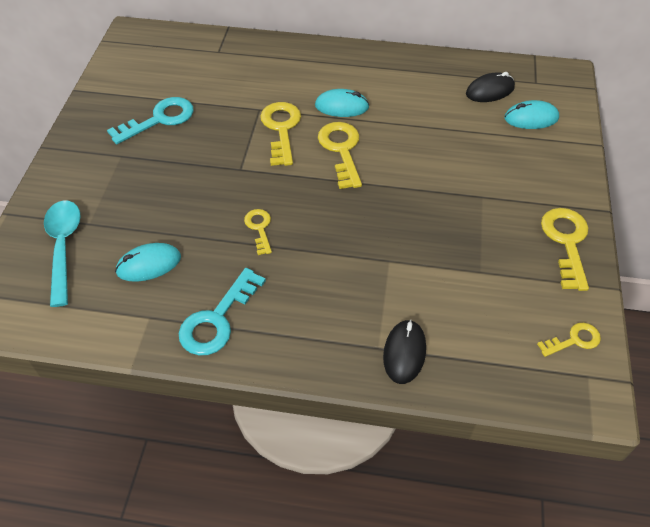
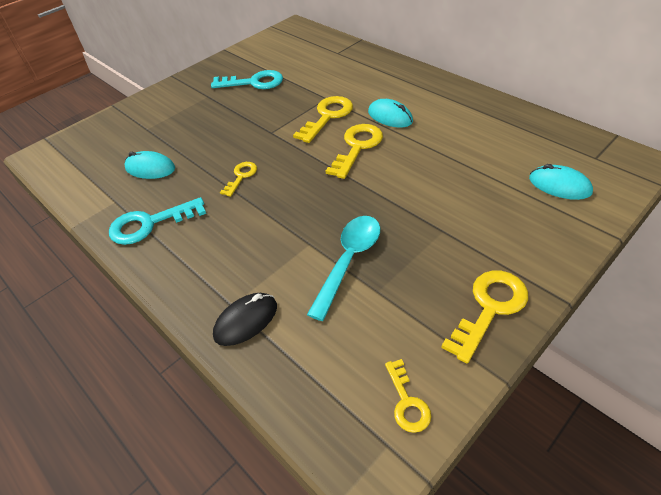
camera: 40 degrees right, 5 degrees down
turquoise spoon [44,200,81,307] -> turquoise spoon moved to [307,216,380,321]
black mouse [466,72,515,102] -> none
yellow key [537,323,601,357] -> yellow key turned 60 degrees clockwise [385,359,431,433]

